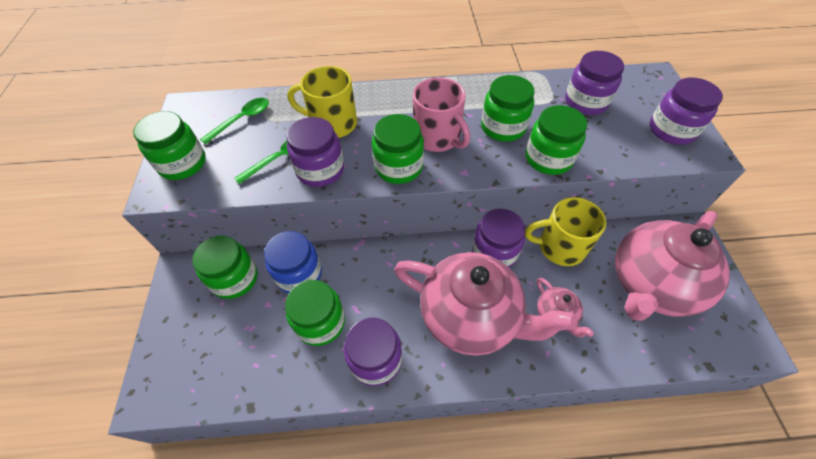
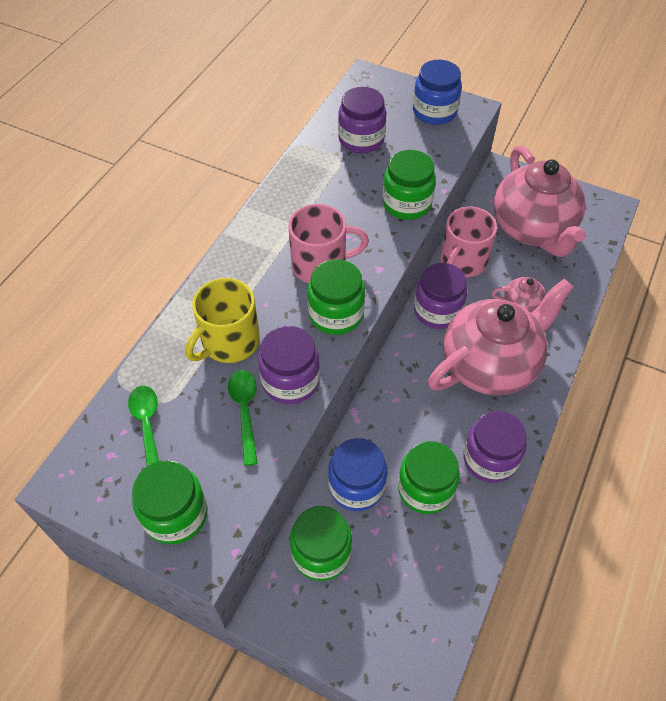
camera: 60 degrees left, 0 degrees up
green jar [481,75,535,142] -> none
yellow mug [525,197,606,266] -> pink mug [440,207,497,277]
purple jar [650,77,723,145] -> blue jar [413,60,462,125]

